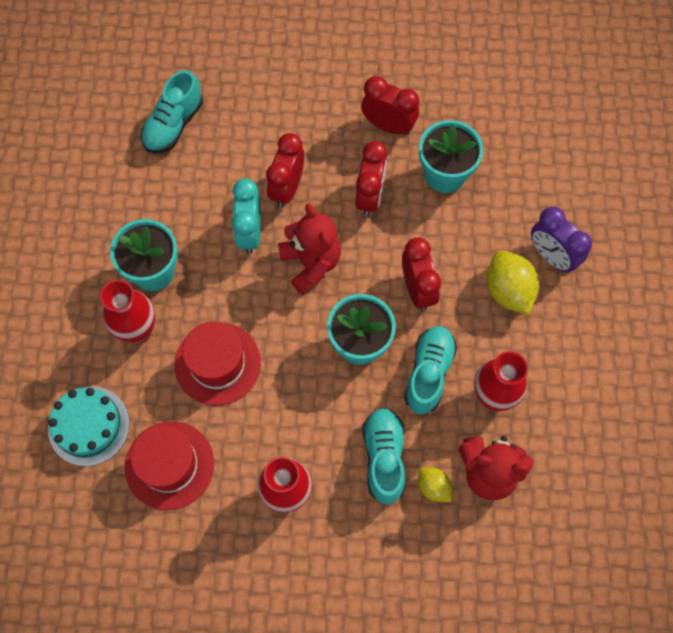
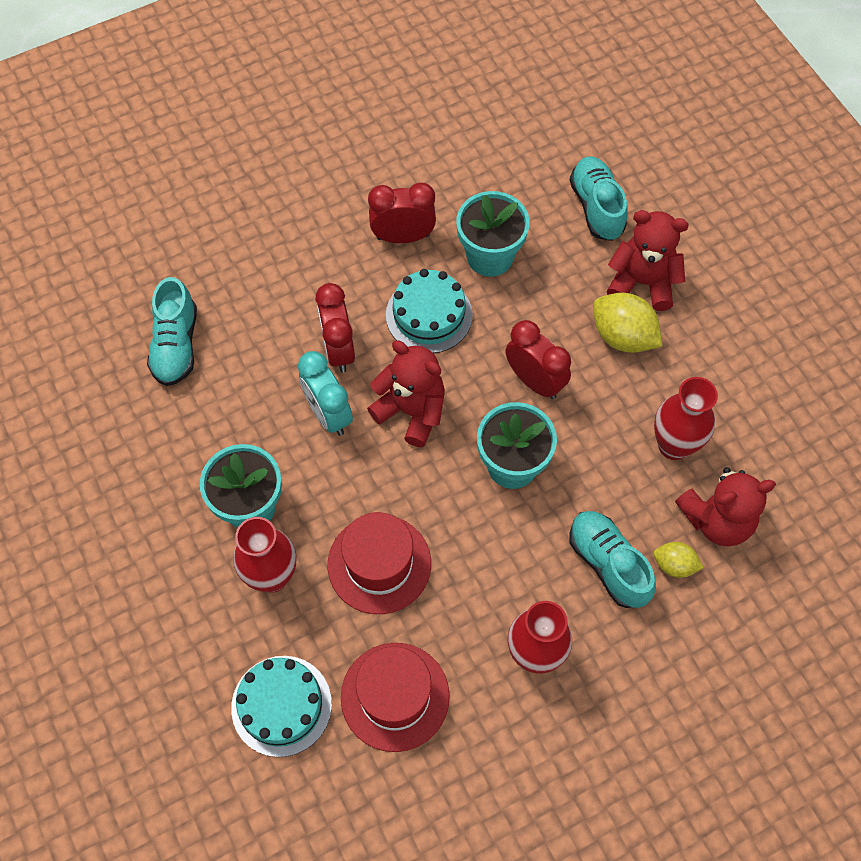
camera: 30 degrees left, 5 degrees down
red clock [355,141,387,217] -> turquoise cake [386,269,473,353]
turquoise shoe [404,326,457,414] -> turquoise shoe moved to [570,157,628,241]
purple clock [531,207,592,273] -> red teddy bear [607,210,689,311]

